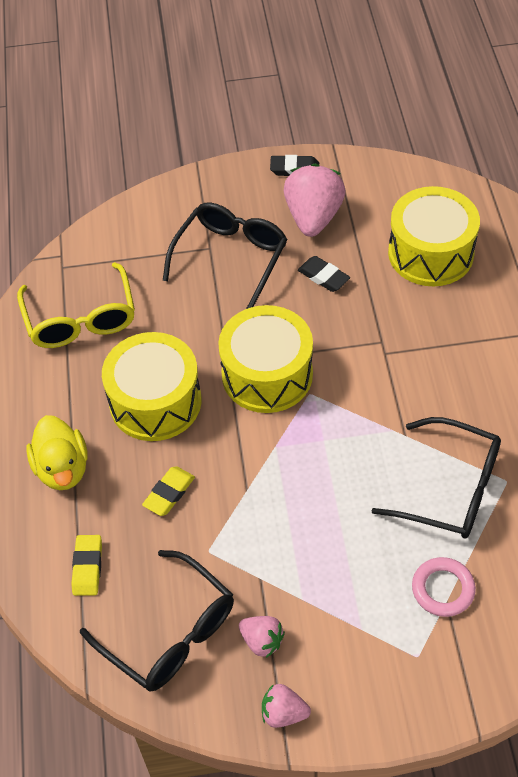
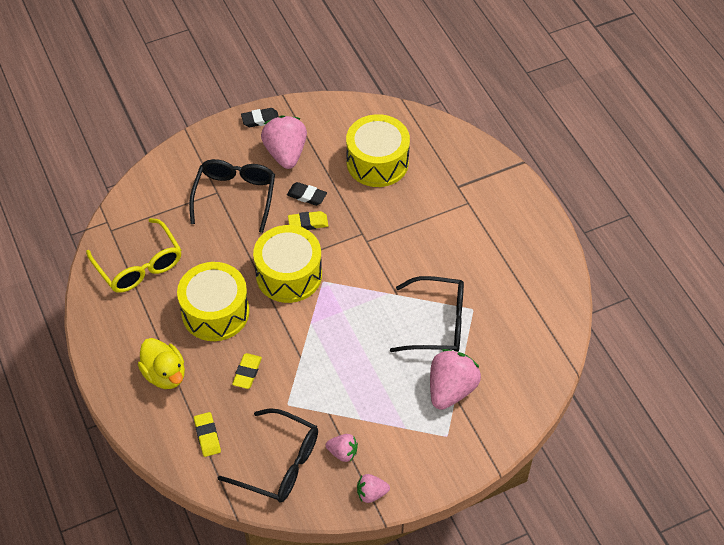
camera: 20 degrees left, 0 degrees up
pink ring [412,557,476,617] -> pink strawberry [430,349,481,410]
none -> yellow eraser [288,211,328,230]

